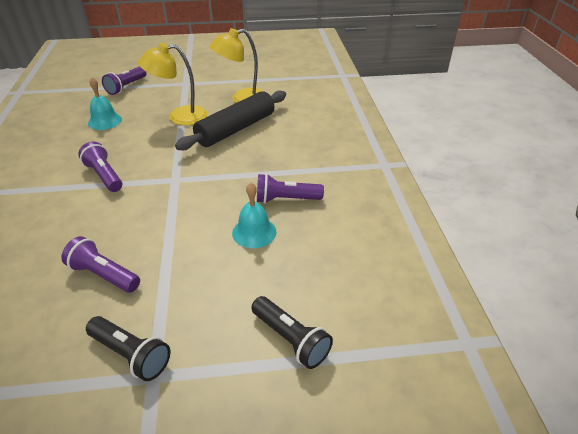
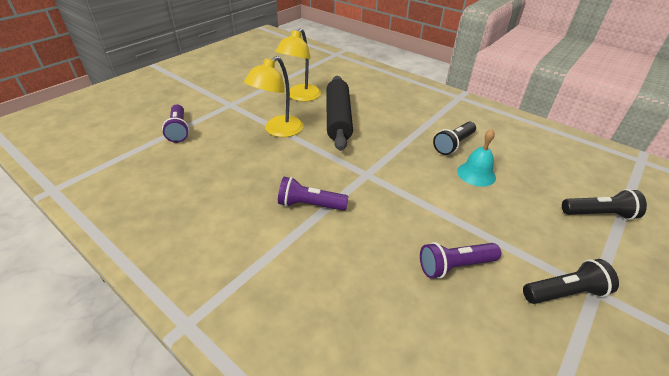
camera: 45 degrees left, 0 degrees up
turquoise bell [88,78,122,130] -> none
purple flashlight [257,174,324,204] -> black flashlight [433,121,476,155]

